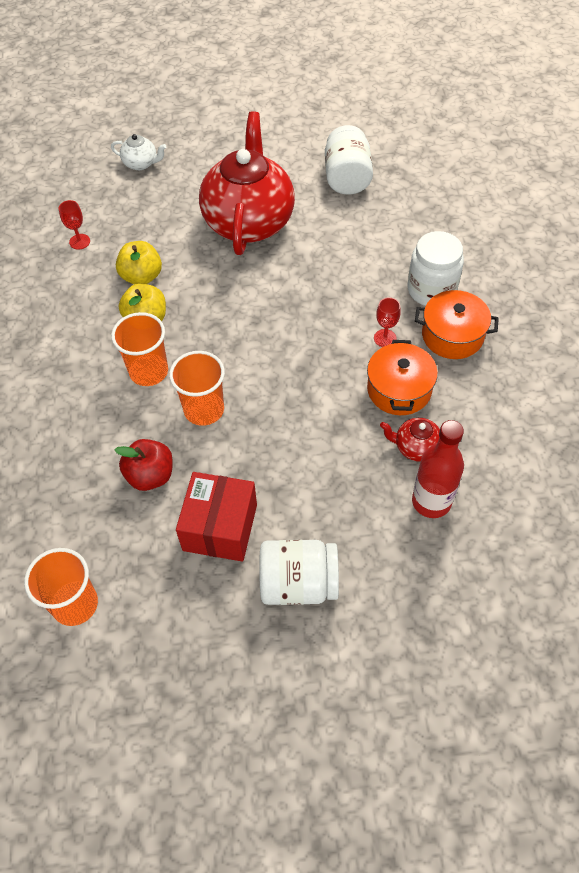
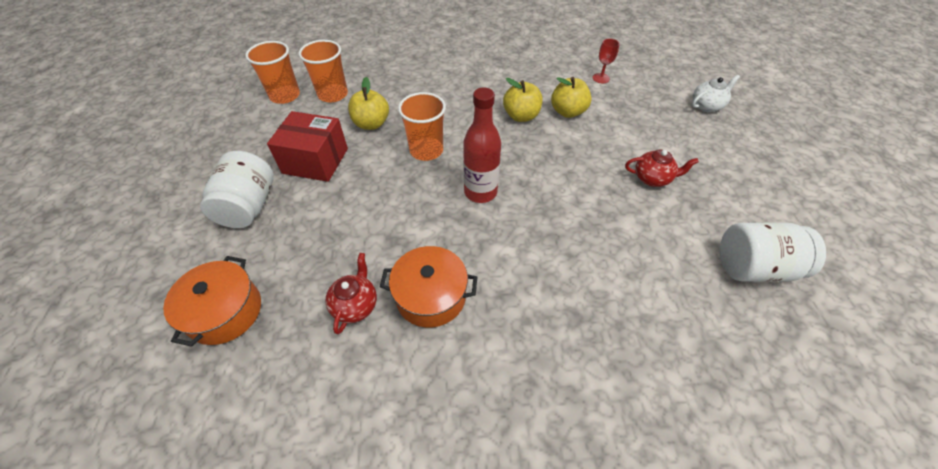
camera: 90 degrees right, 5 degrees down
white teapot [111,134,166,170] -> white teapot turned 135 degrees counterclockwise [692,75,740,112]
orange cup [111,312,168,386] -> orange cup moved to [298,40,348,102]
red apple [115,439,173,491] -> yellow apple [348,77,389,130]
red teapot [199,111,295,255] -> red teapot [625,150,699,187], size x0.41
red goblet [374,297,401,347] -> none
white jar [408,231,464,306] -> none
red bottle [412,420,464,518] -> red bottle moved to [463,88,501,203]
orange pot [415,290,499,359] -> orange pot moved to [163,256,261,347]

